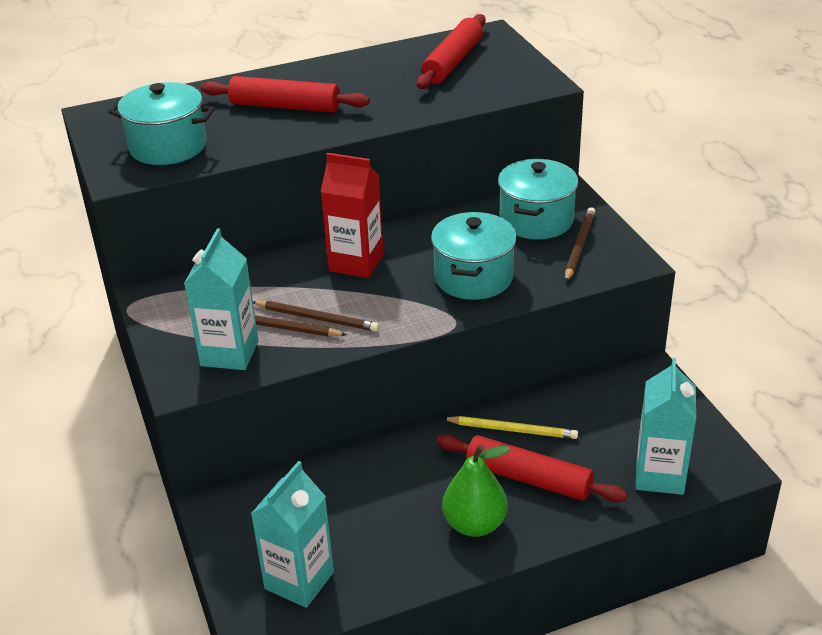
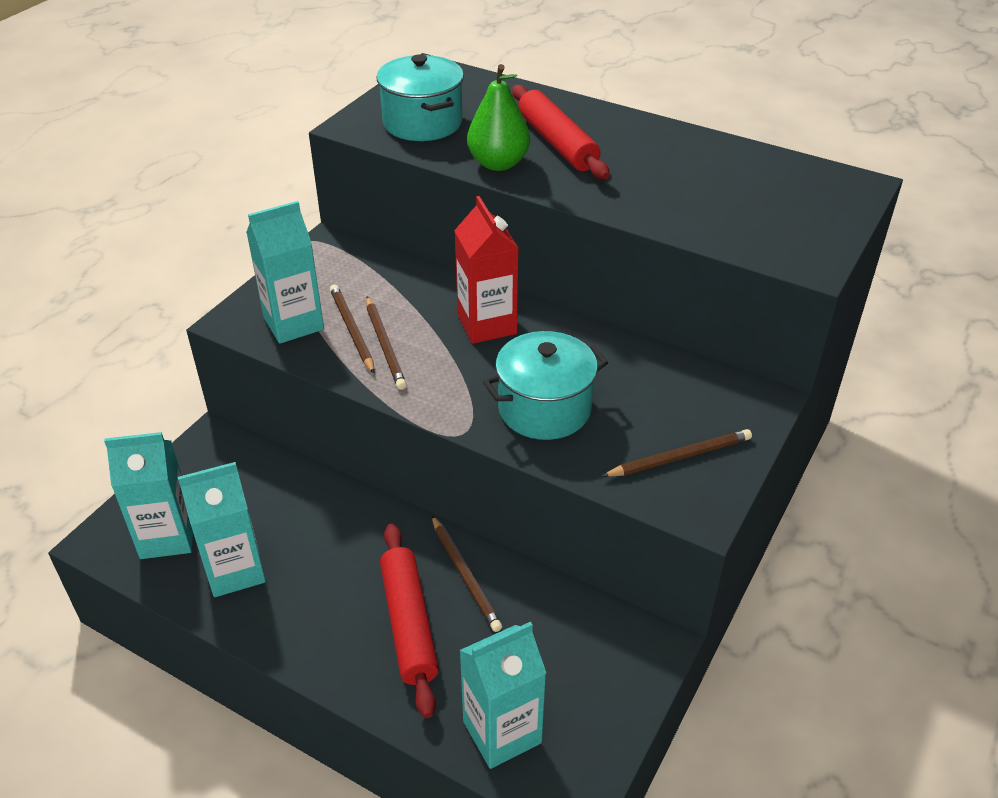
camera: 50 degrees right, 5 degrees up
red rolling pin [417,14,486,89] -> none
yellow pencil [442,416,578,439] -> brown pencil [432,516,502,632]
green pear [442,444,510,537] -> green pear moved to [467,64,530,171]
turquoise pot [498,159,579,240] -> none
none -> turquoise carton [178,462,266,597]

